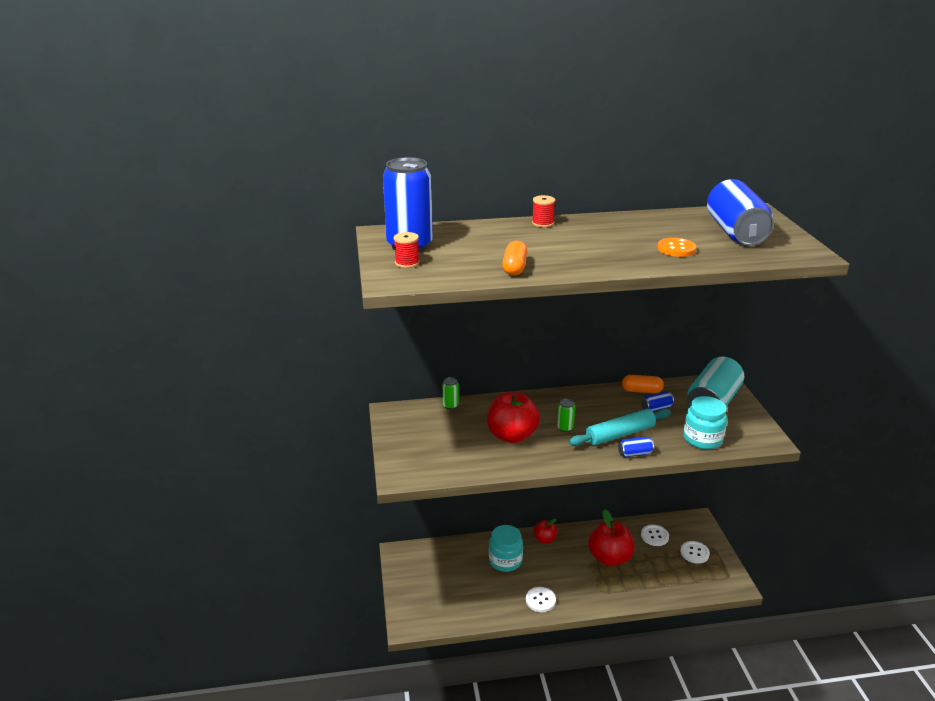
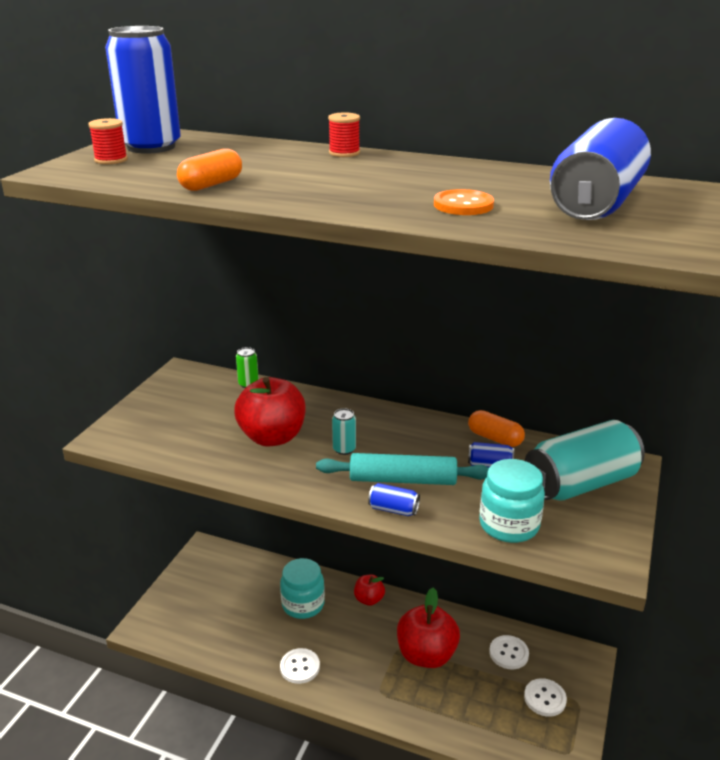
camera: 30 degrees right, 0 degrees up
green can [557,399,575,432] -> turquoise can [332,408,356,455]

